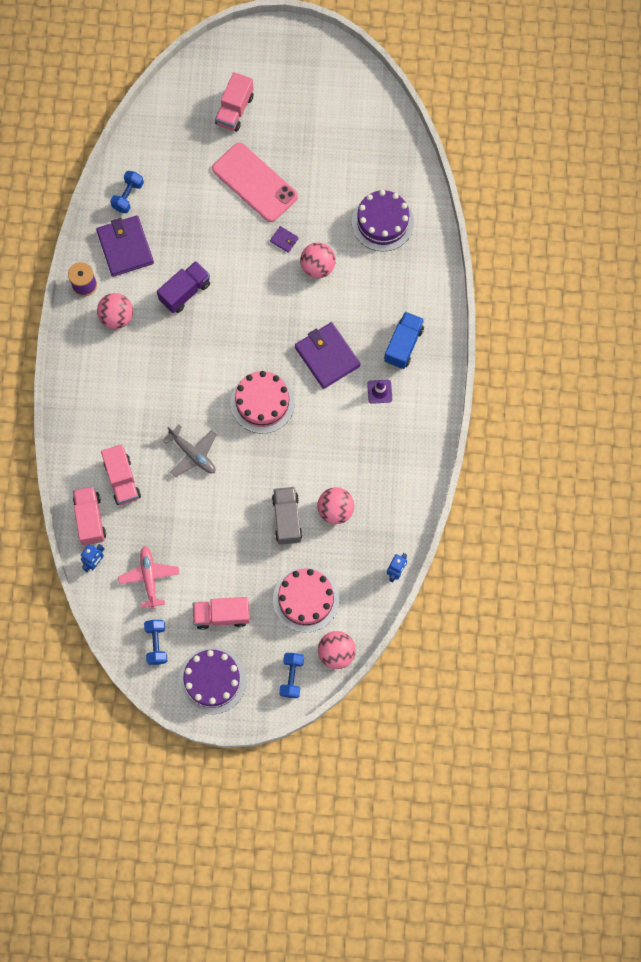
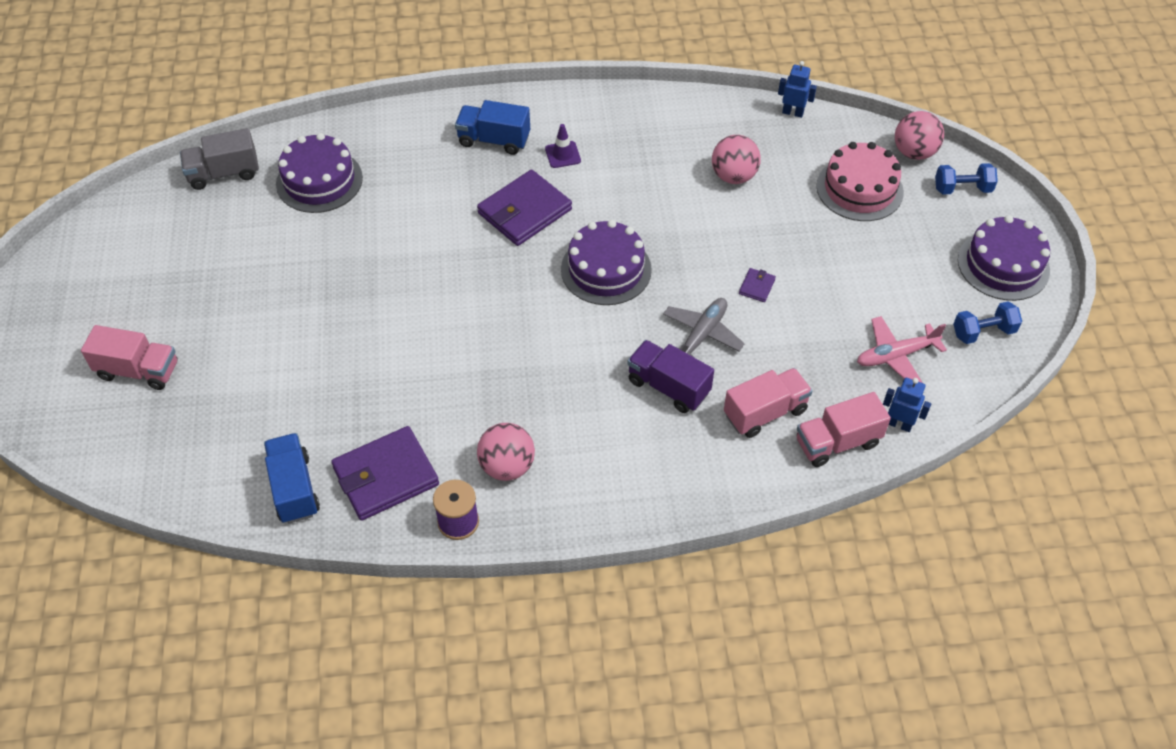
camera: 100 degrees left, 20 degrees down
blue dumbbell [110,171,144,213] -> blue truck [264,433,320,524]
purple truck [157,261,210,313] -> purple truck moved to [627,340,714,413]
pink truck [193,597,250,630] -> none
pink phone [212,143,298,222] -> none
pink cake [231,371,295,434] -> purple cake [561,220,652,305]
purple wallet [270,226,299,253] -> purple wallet moved to [739,268,776,302]
grey truck [272,487,302,545] -> grey truck moved to [180,128,259,190]
pink ball [300,243,336,278] -> none

